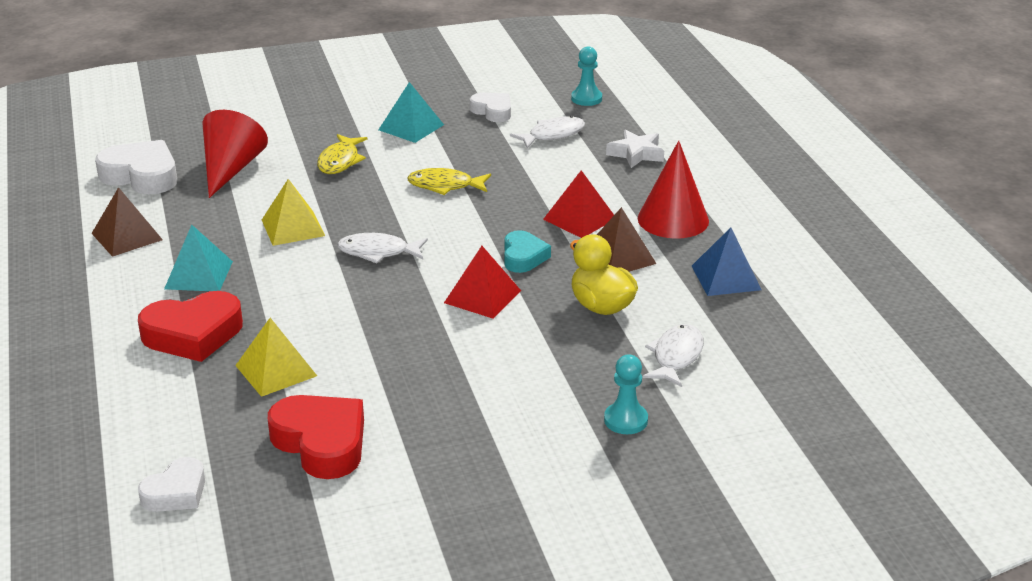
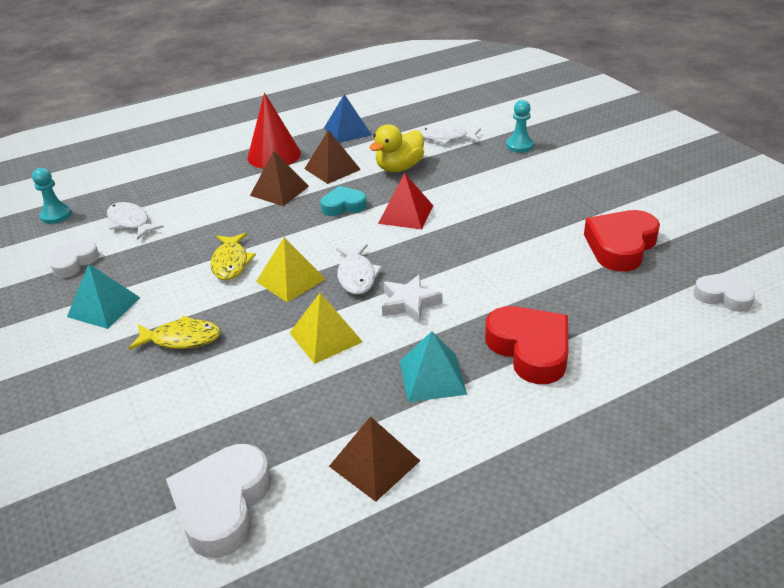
camera: 100 degrees left, 5 degrees up
red cone [202,110,268,198] -> none
yellow pyramid [235,318,317,397] -> yellow pyramid moved to [256,237,325,303]
red pyramid [543,170,614,238] -> brown pyramid [250,151,309,206]
white star [606,130,664,168] -> white star moved to [382,274,443,324]

